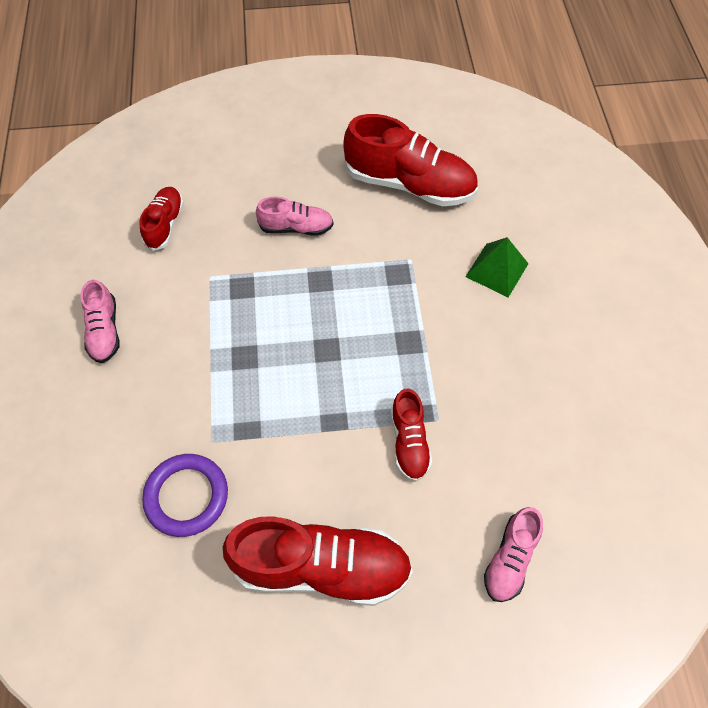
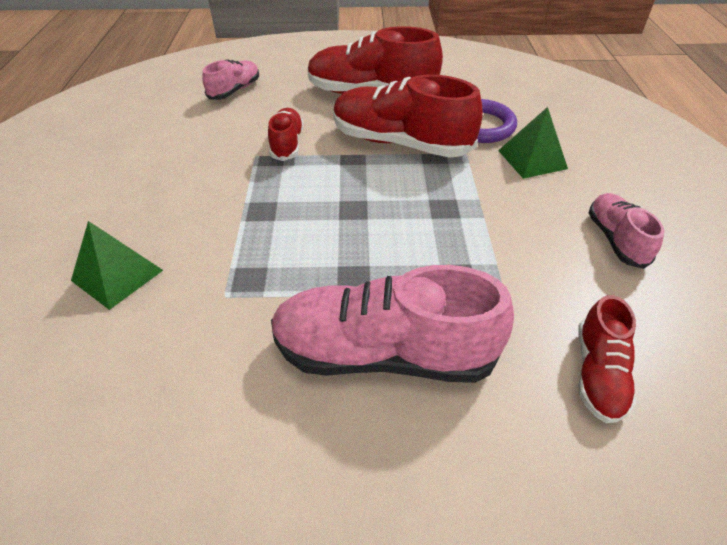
camera: 175 degrees left, 15 degrees down
pink shoe [256,196,334,236] -> pink shoe [271,265,514,383], size x1.88
red shoe [343,114,478,206] -> red shoe moved to [333,74,482,158]
none -> green pyramid [498,107,568,179]

